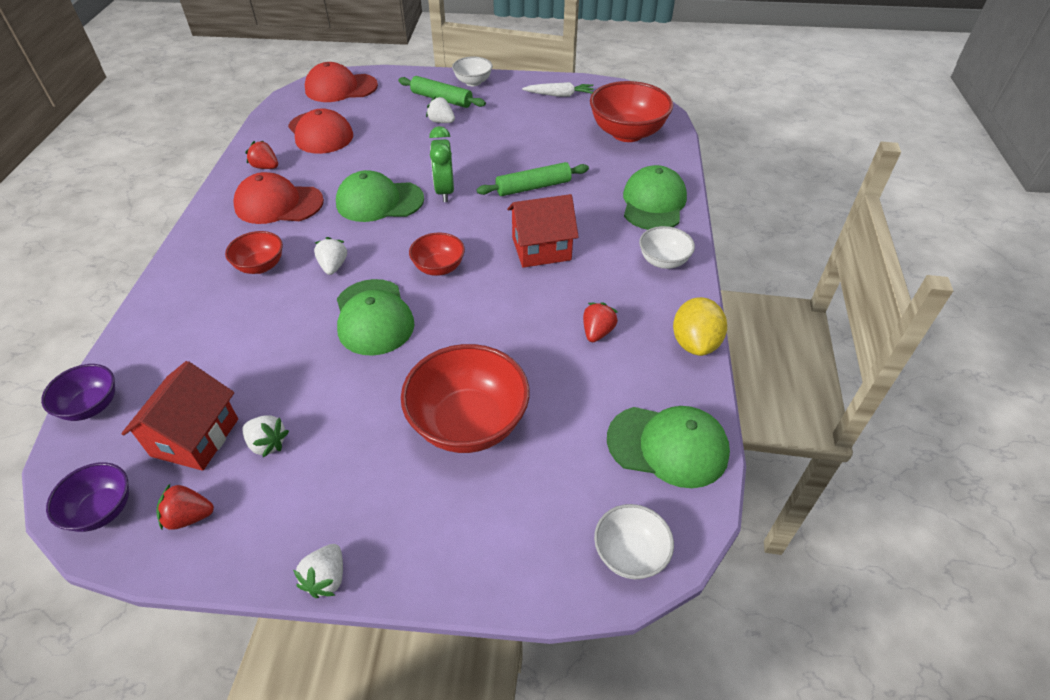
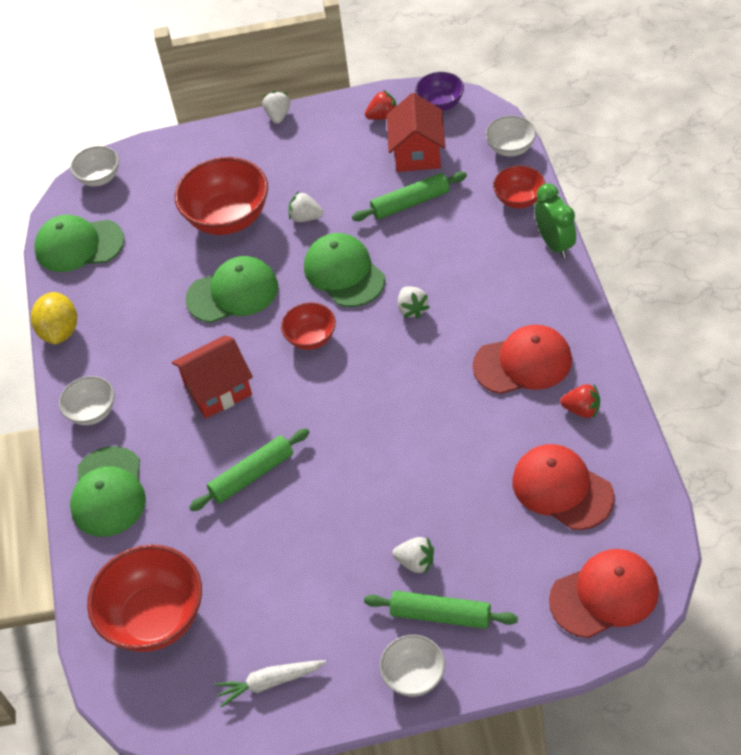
camera: 170 degrees right, 5 degrees up
purple bowl [41,364,115,421] -> white bowl [485,116,536,156]
red bowl [225,231,283,274] -> red bowl moved to [493,166,545,208]
white strawberry [242,415,289,457] -> white strawberry moved to [289,191,323,222]
green cap [336,170,424,222] -> green cap moved to [185,256,278,323]
green clock [429,126,454,202] -> green clock moved to [535,183,576,258]
red strawberry [583,302,618,342] -> none
none -> green rolling pin [352,172,467,221]

